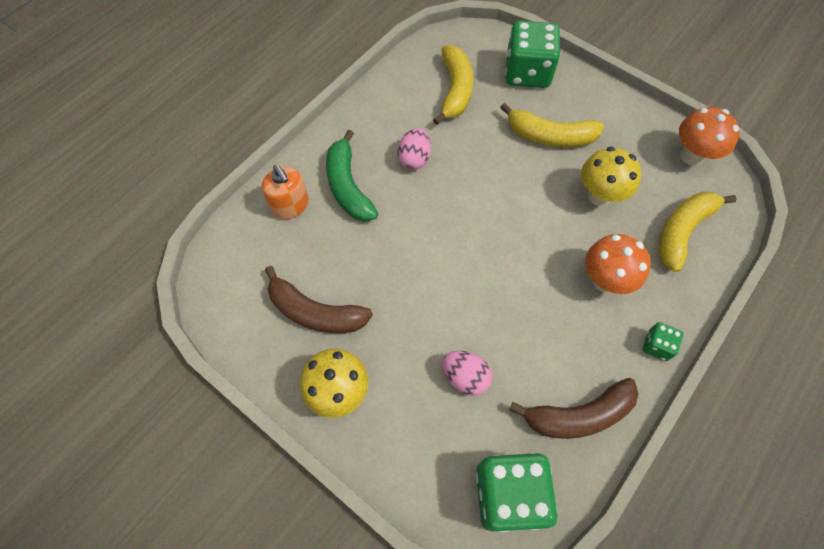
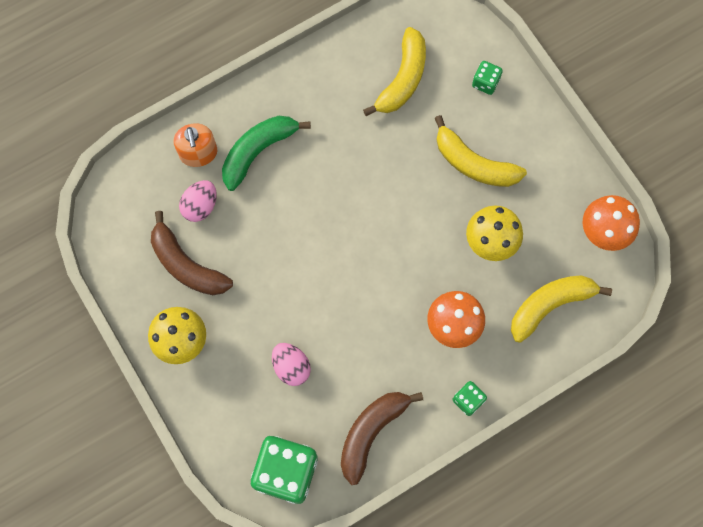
camera: 20 degrees right, 10 degrees up
green banana [326,129,378,221] -> green banana turned 45 degrees clockwise [222,116,311,191]
pink egg [398,128,431,170] -> pink egg moved to [179,180,217,222]
green dice [505,21,560,88] -> green dice [472,61,503,95], size x0.47
brown banana [510,378,639,439] -> brown banana turned 120 degrees clockwise [341,392,423,485]

